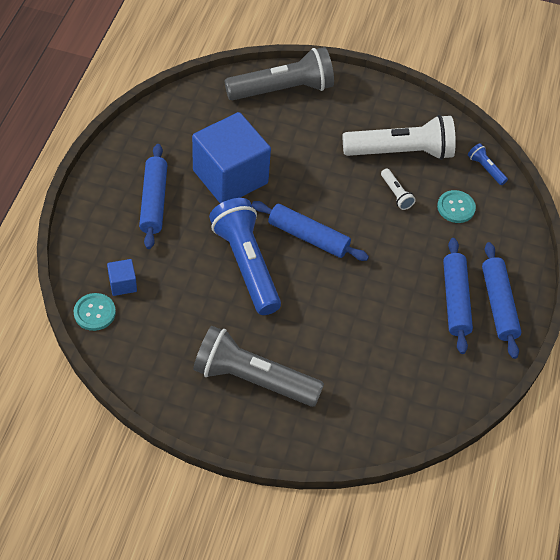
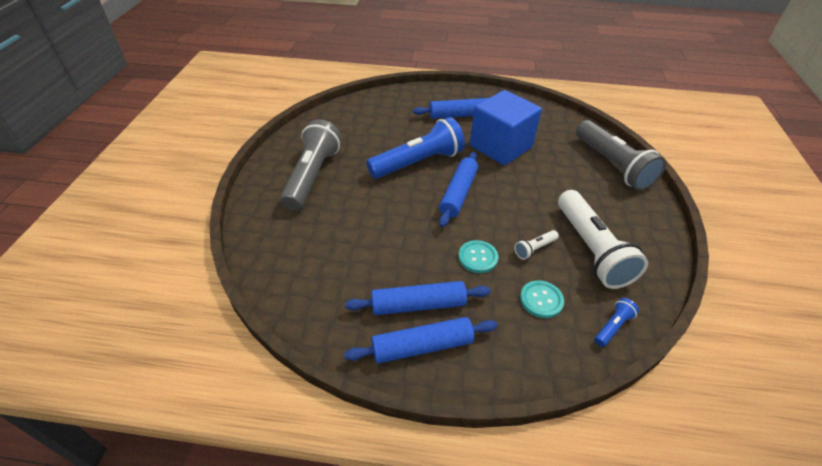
camera: 85 degrees right, 10 degrees down
turquoise button [74,293,116,331] -> turquoise button moved to [458,240,498,273]
blue cube [107,259,137,296] -> none

